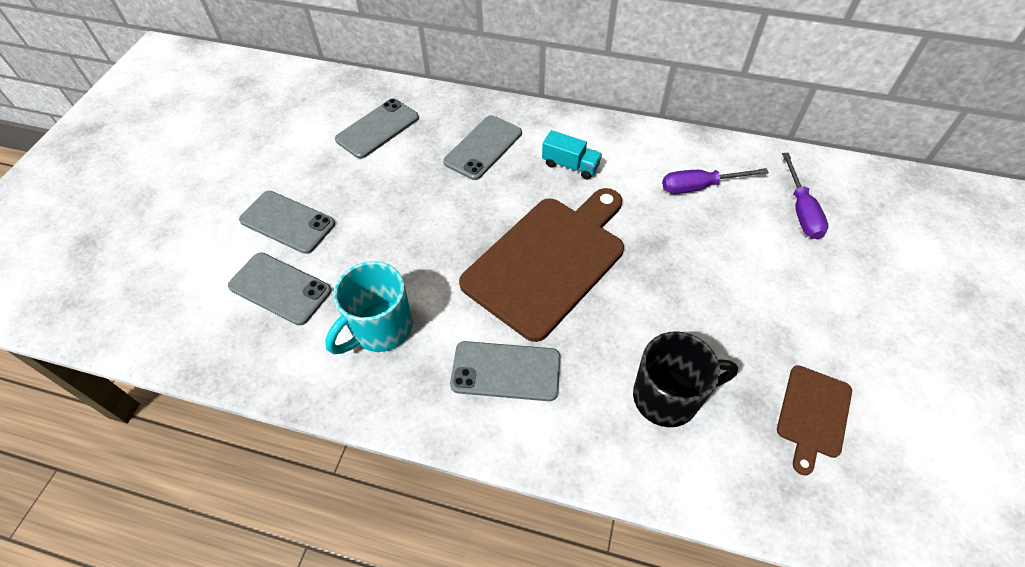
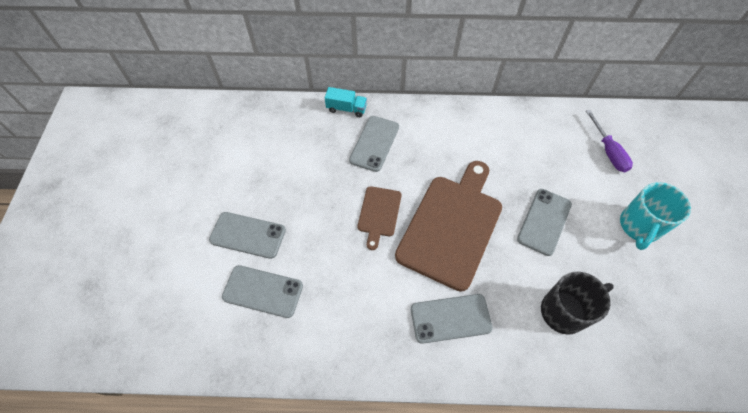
camera: 15 degrees left, 5 degrees up
turquoise mug [325,261,413,354] -> turquoise mug moved to [620,182,691,250]
grey phone [335,98,419,159] -> grey phone moved to [517,189,572,256]
turquoise truck [542,130,602,180] -> turquoise truck moved to [325,87,367,117]
purple screwdriver [662,168,769,194] -> none
brown cutting board [777,365,852,475] -> brown cutting board moved to [357,186,402,250]

